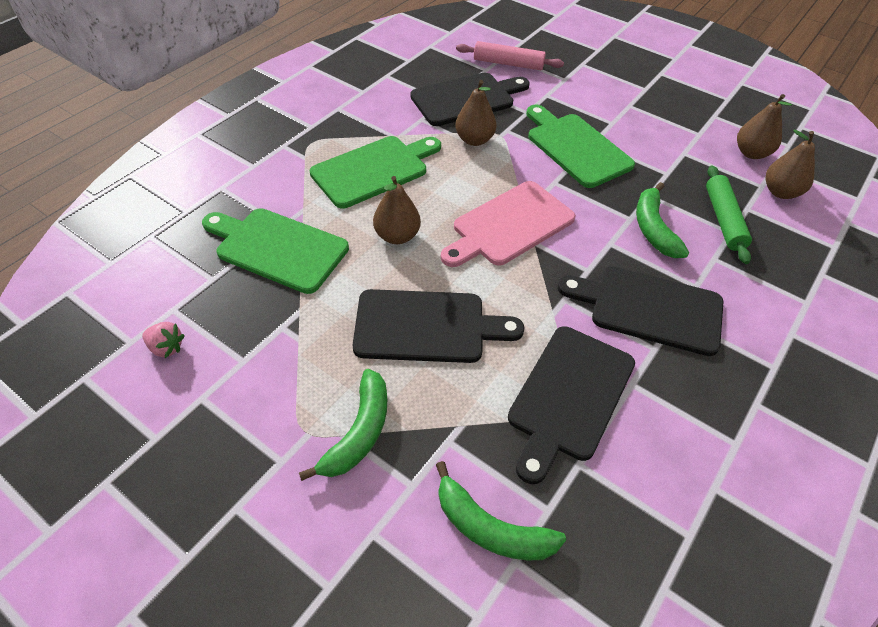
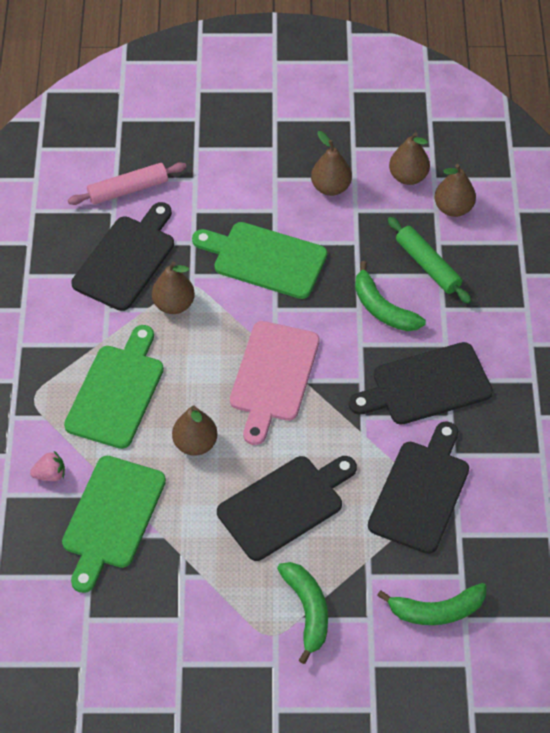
camera: 35 degrees left, 5 degrees up
pink strawberry [142,322,185,358] -> pink strawberry moved to [30,451,65,481]
green cutting board [202,208,349,294] -> green cutting board turned 60 degrees counterclockwise [62,456,166,593]
black cutting board [508,326,635,484] -> black cutting board turned 150 degrees counterclockwise [368,421,469,554]
none -> brown pear [311,131,352,196]

